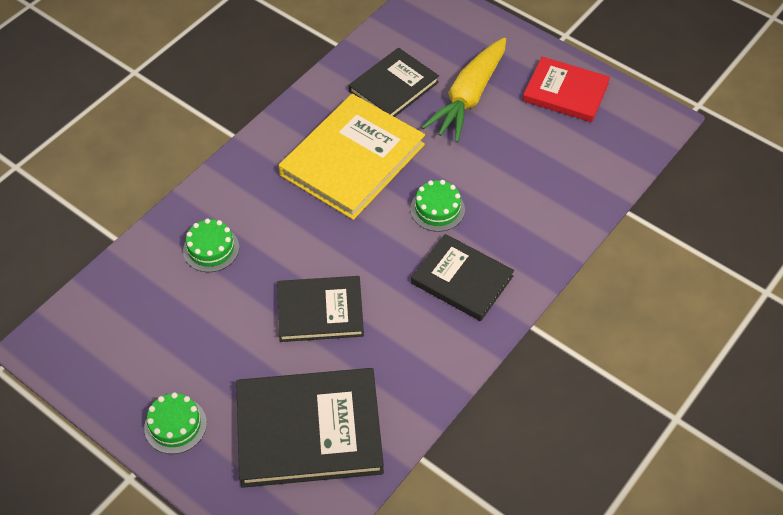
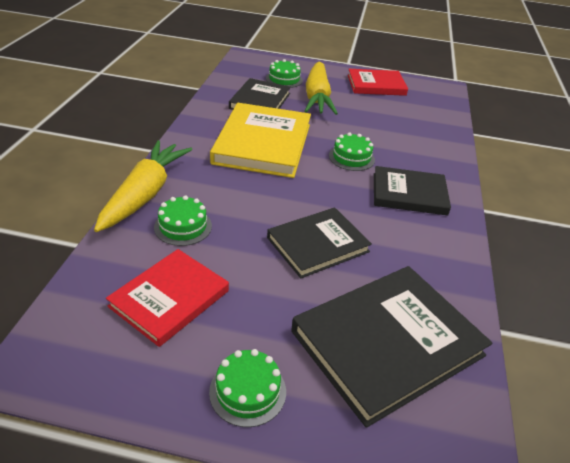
camera: 30 degrees left, 15 degrees down
none -> yellow carrot [94,140,192,232]
none -> red book [106,249,229,347]
none -> green cake [266,59,303,88]

